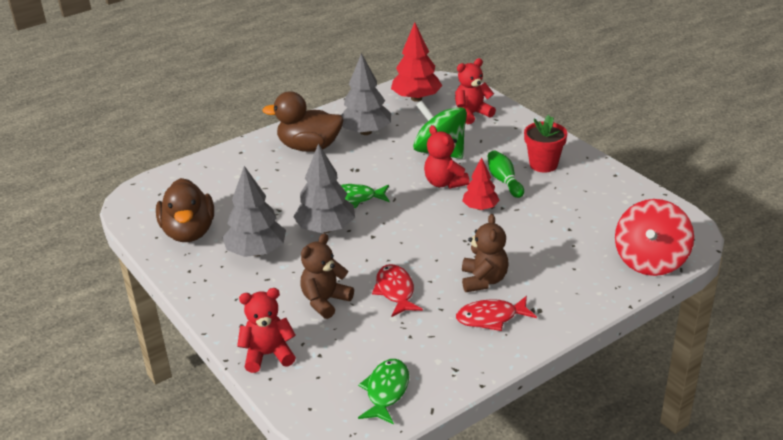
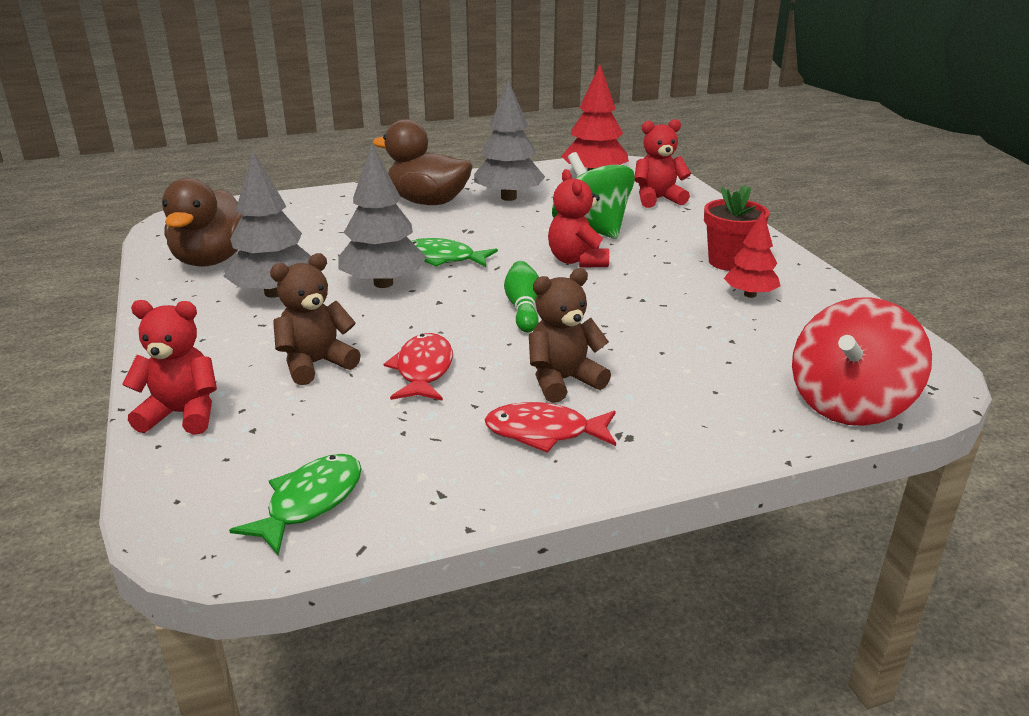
camera: 15 degrees right, 5 degrees down
red tree [462,157,500,210] -> red tree moved to [724,211,781,298]
brown teddy bear [462,214,509,292] -> brown teddy bear turned 135 degrees counterclockwise [529,268,611,403]
green bowling pin [488,151,524,198] -> green bowling pin moved to [504,261,539,332]

